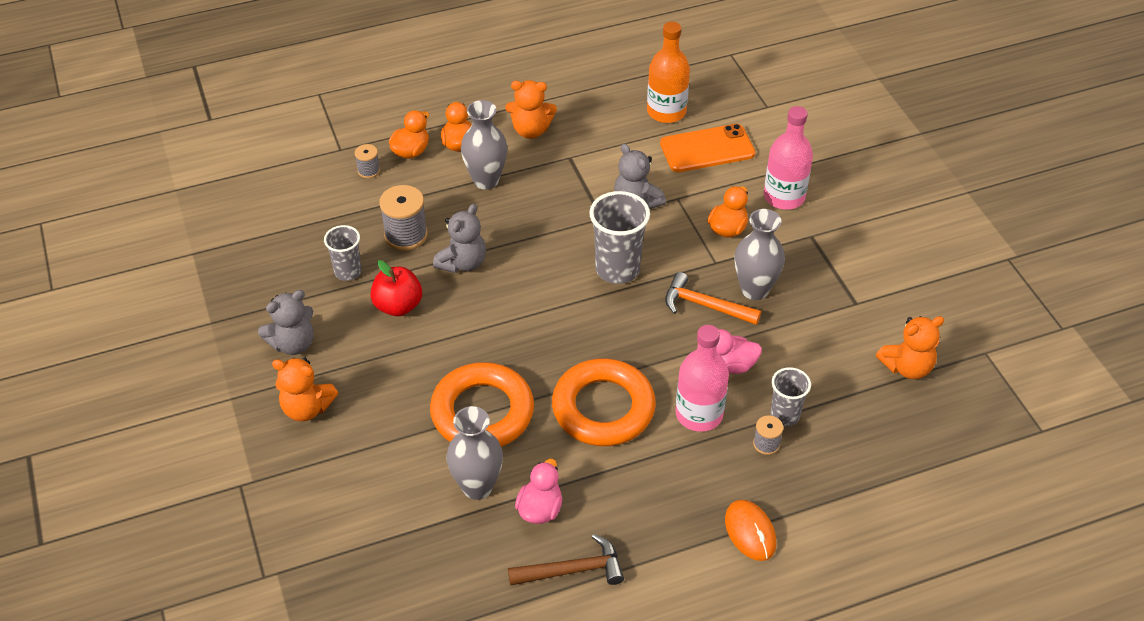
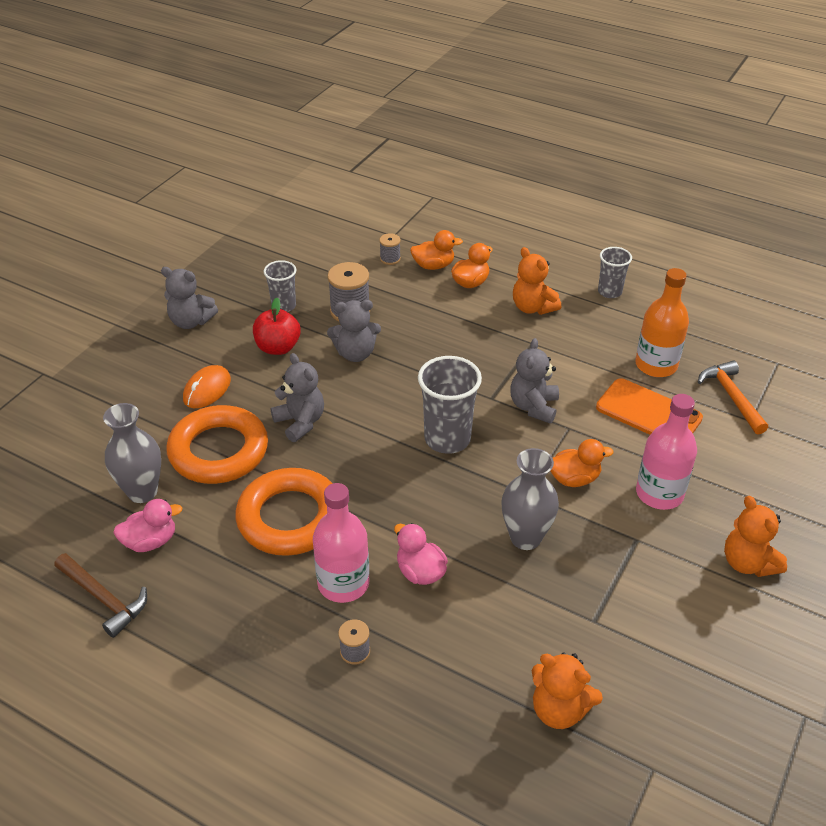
camera: 50 degrees right, 5 degrees down
orange teddy bear [272,357,338,421] -> orange teddy bear moved to [724,496,787,577]
grey vase [461,100,507,190] -> none
orange hammer [665,272,761,325] -> orange hammer moved to [698,361,768,434]
orange mouse [725,500,776,561] -> orange mouse moved to [183,365,231,408]
grey cup [770,367,811,426] -> grey cup moved to [598,247,632,298]
none -> grey teddy bear [271,353,324,442]

